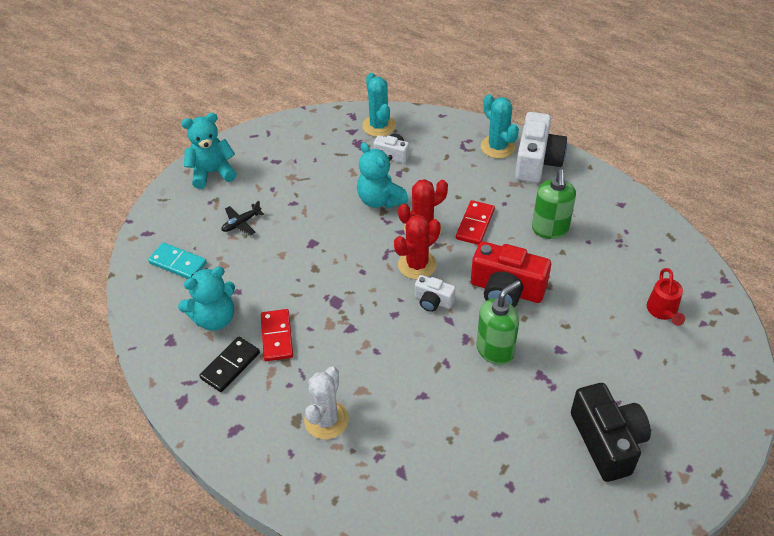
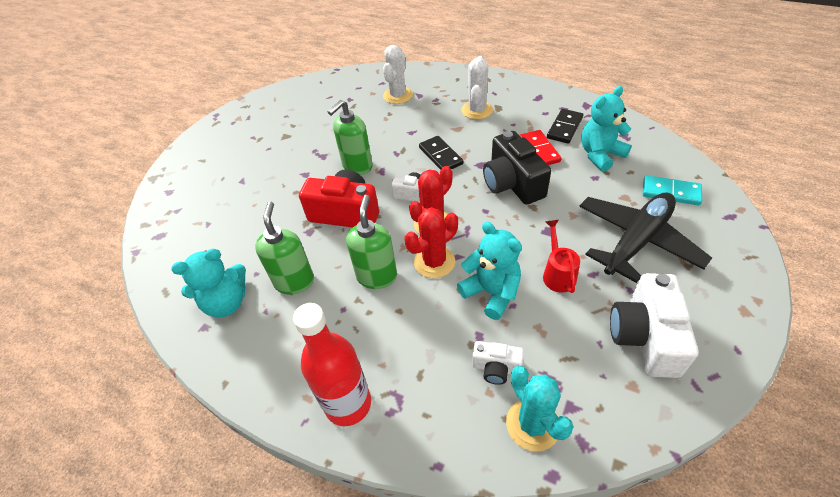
camera: 175 degrees right, 0 degrees up
turquoise teddy bear [181,113,237,189] -> turquoise teddy bear moved to [171,249,246,318]
black plane [222,201,264,235] -> black plane [579,193,712,283], size x2.45
red domino [456,200,495,245] -> green soap dispenser [346,195,397,289]
turquoise cactus [481,94,519,159] -> red bottle [293,303,371,426]
white camera [515,112,567,183] -> white camera moved to [610,273,699,378]
black camera [571,383,651,482] -> black camera moved to [483,131,551,205]
red watering can [647,268,685,326] -> red watering can moved to [543,220,580,293]
none -> white cactus [383,45,413,104]
none -> black domino [419,136,463,170]

